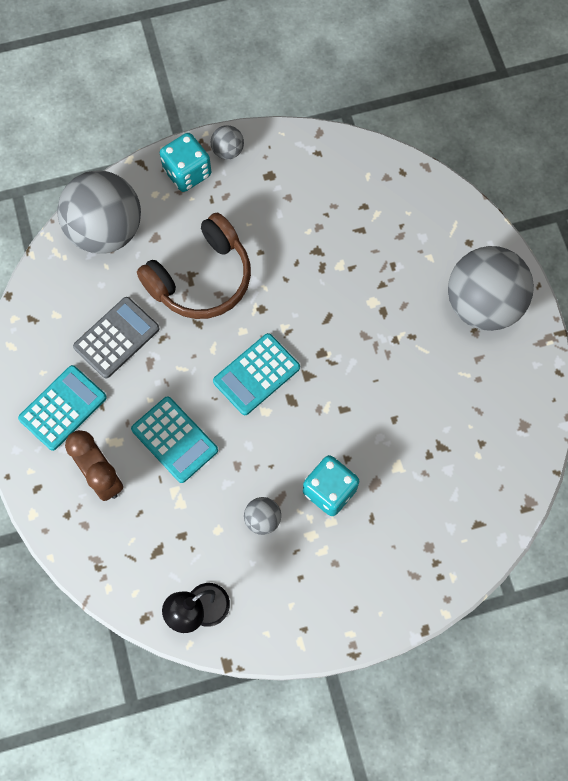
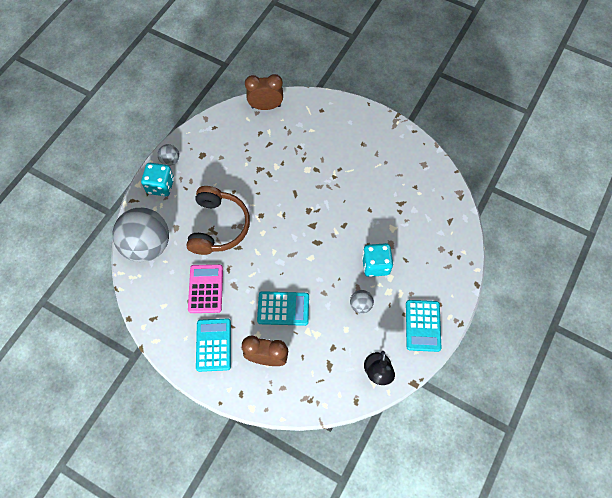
camera: 45 degrees left, 5 degrees down
grey calculator [73,297,160,378] -> pink calculator [188,264,223,313]
turquoise calculator [213,333,300,415] -> turquoise calculator moved to [406,300,441,352]
grey ball [448,246,534,331] -> none
none -> brown clock [245,74,283,110]

